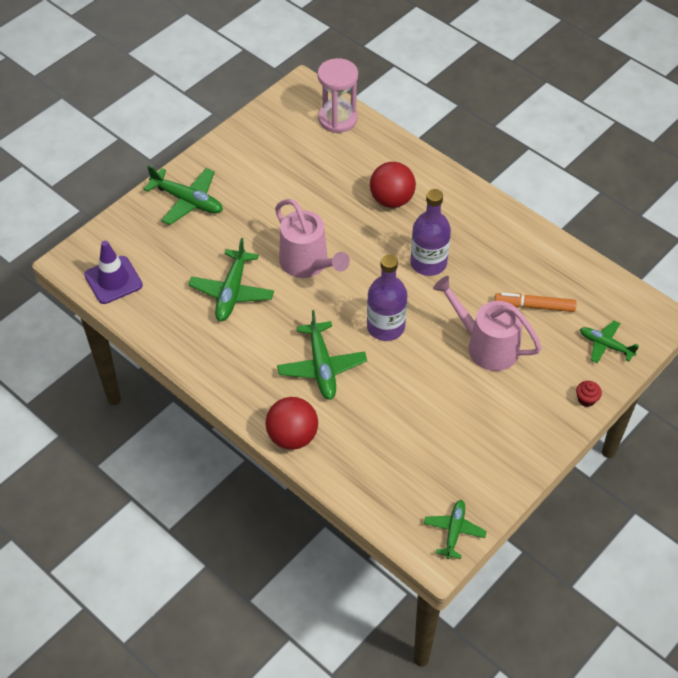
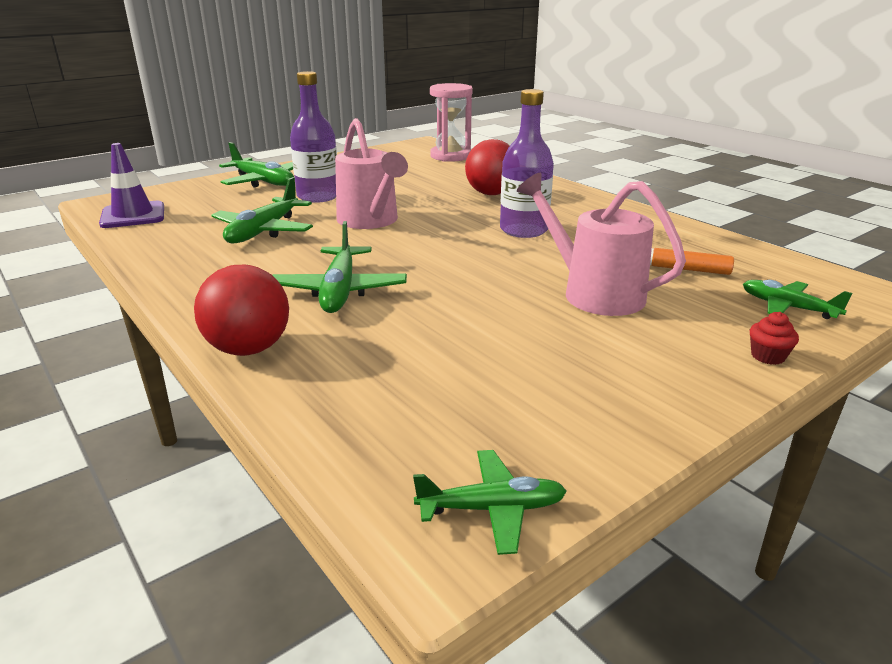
camera: 10 degrees right, 25 degrees down
purple bottle [367,254,407,341] -> purple bottle moved to [290,71,337,203]
green plane [424,500,487,559] -> green plane turned 60 degrees clockwise [413,450,567,555]

